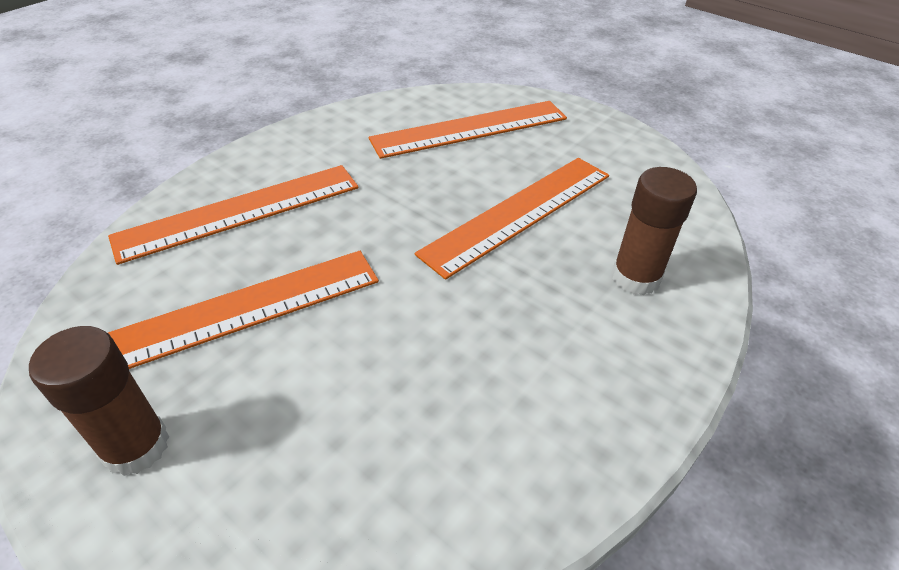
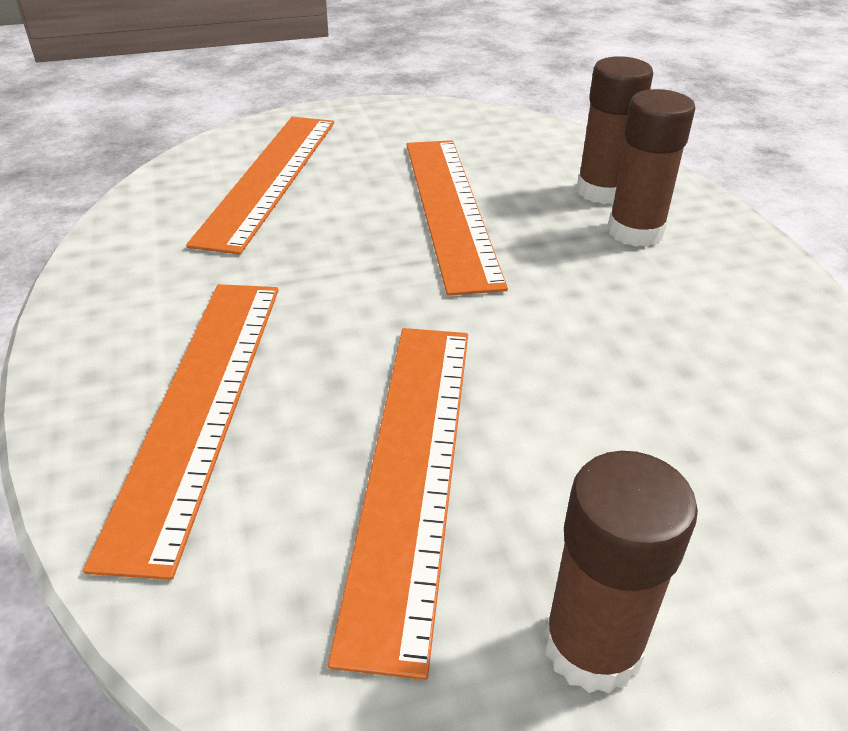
camera: 55 degrees left, 5 degrees down
none -> brown glue stick [607,89,695,247]

